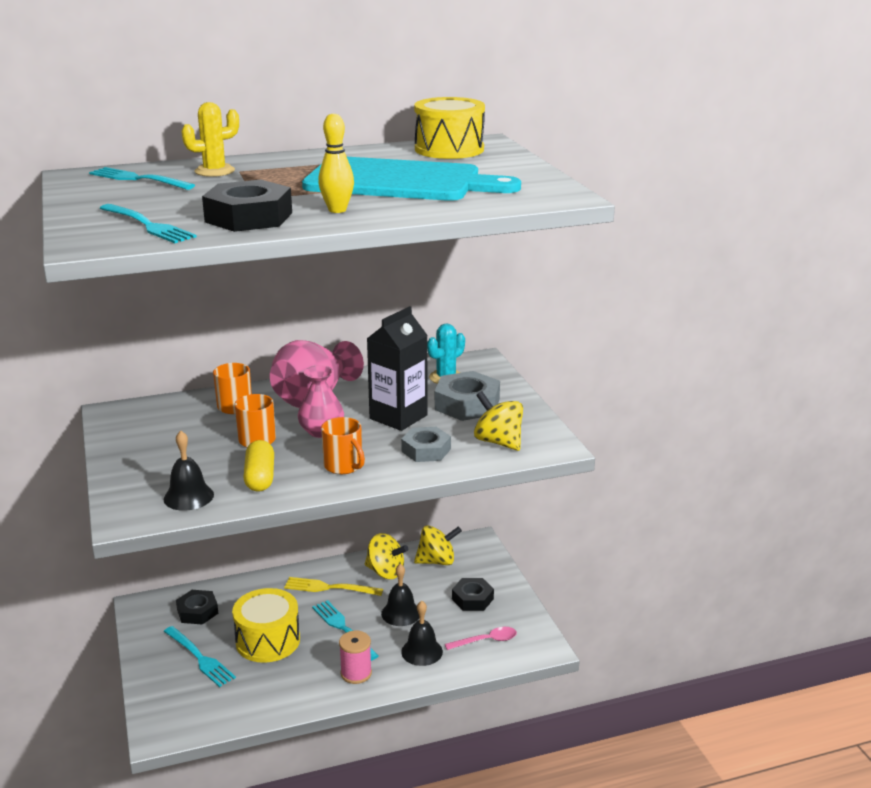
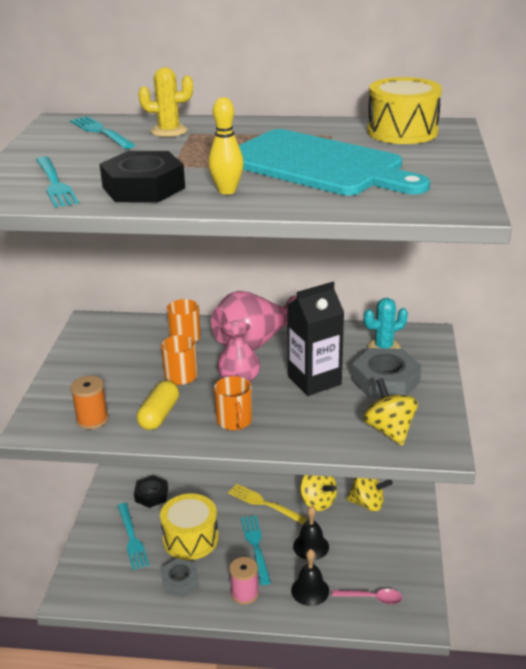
camera: 25 degrees right, 5 degrees up
black bell [164,430,214,511] -> orange spool [70,376,109,429]
grey nut [401,427,451,462] -> grey nut moved to [161,558,199,597]
black nut [452,578,494,611] -> none

